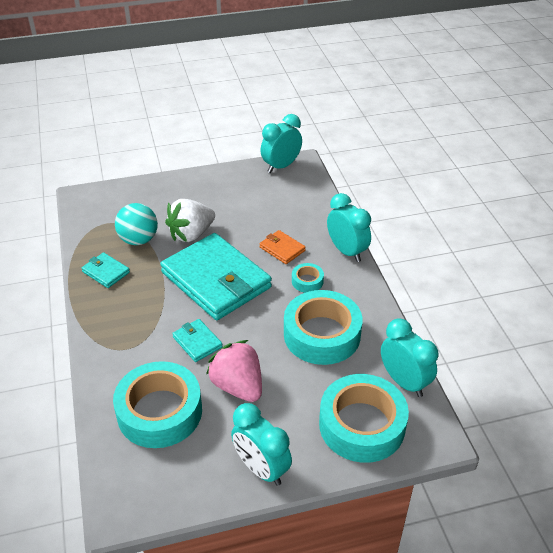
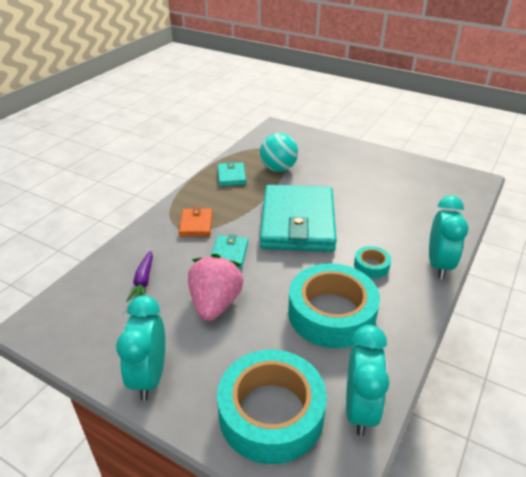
camera: 45 degrees right, 5 degrees down
turquoise tape [113,361,202,448] -> purple carrot [126,251,153,302]
white strawberry [165,199,215,242] -> none
orange wallet [259,230,306,264] -> orange wallet moved to [179,207,212,237]
turquoise clock [261,114,302,173] -> none

